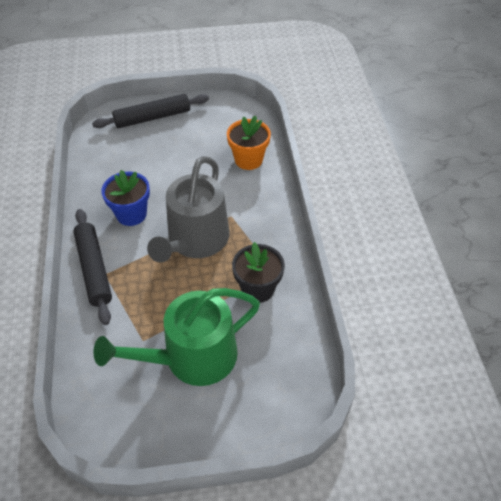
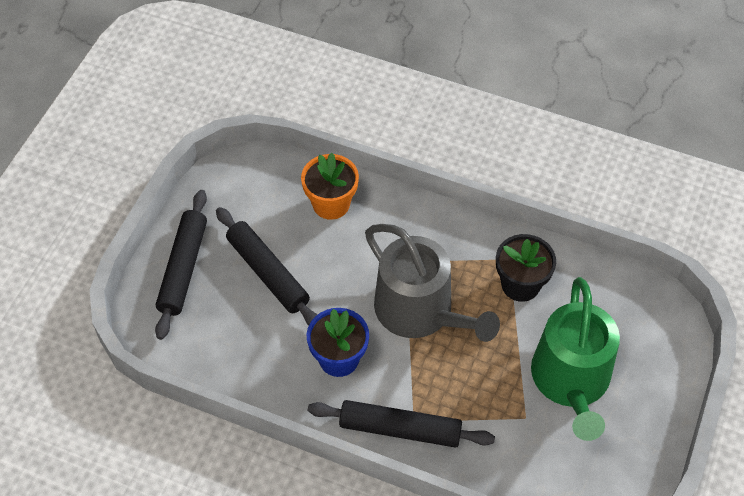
camera: 60 degrees left, 5 degrees up
none -> black rolling pin [216,207,317,326]

